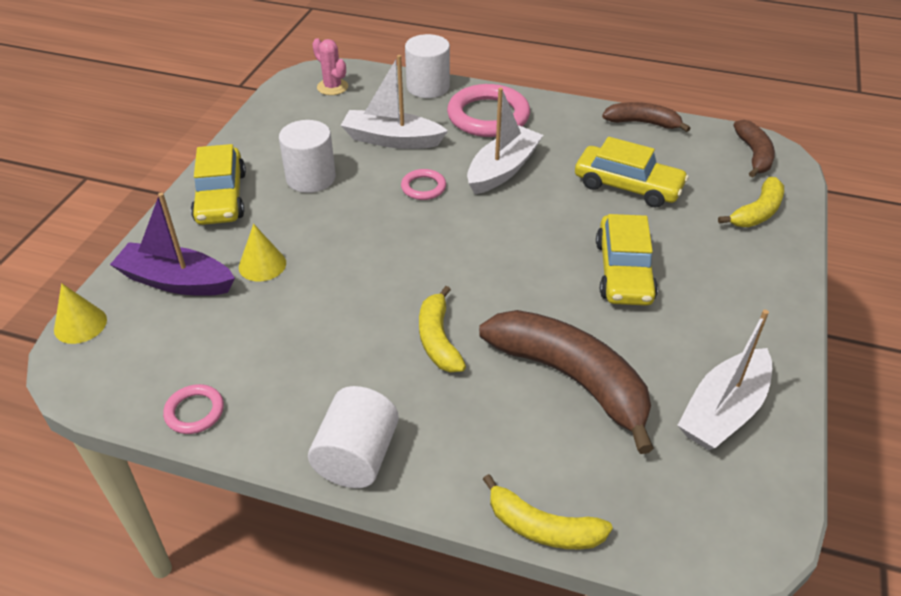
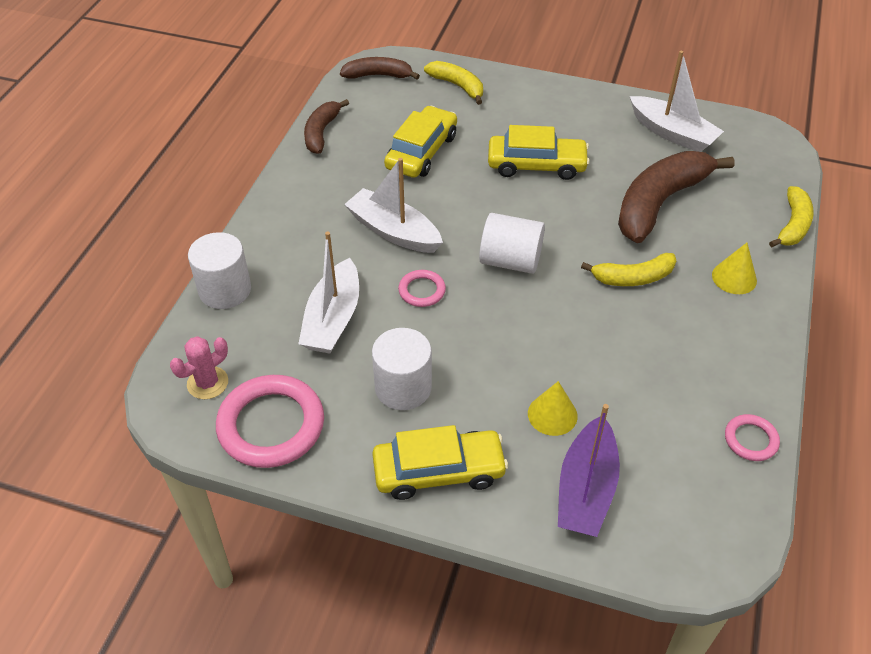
camera: 90 degrees left, 5 degrees up
yellow cone [54,283,107,344] -> yellow cone moved to [712,243,757,294]
white cylinder [308,386,399,488] -> white cylinder moved to [479,213,545,274]
pink ring [447,84,530,137] -> pink ring moved to [216,375,324,468]

